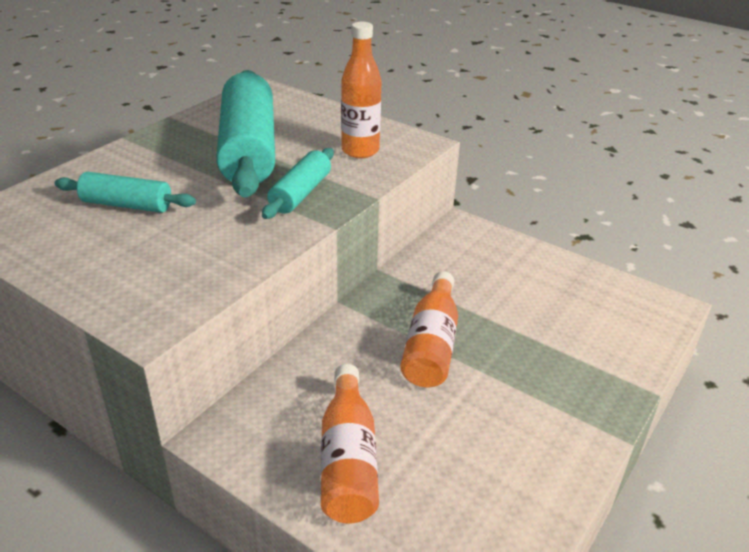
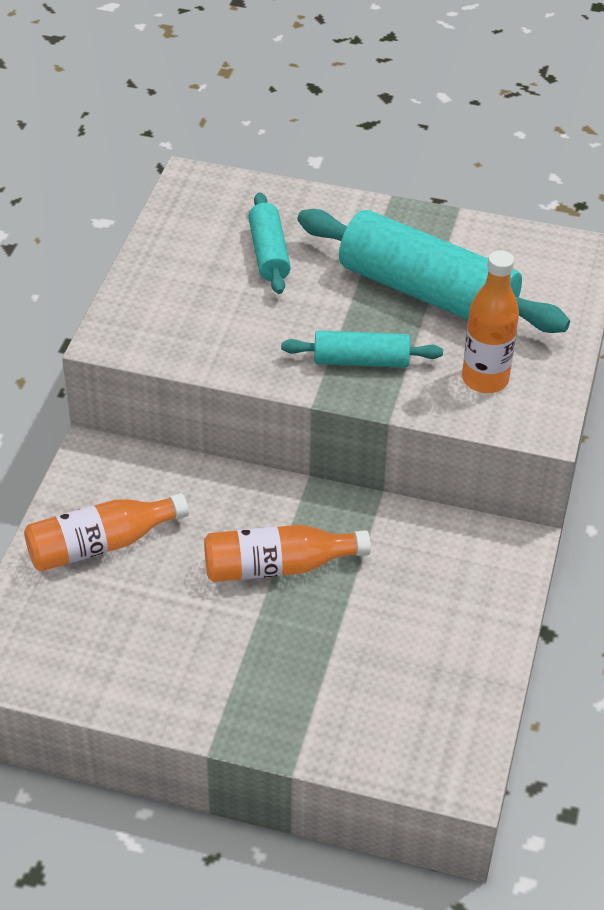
camera: 70 degrees right, 10 degrees up
turquoise rolling pin [216,70,275,198] -> turquoise rolling pin turned 60 degrees clockwise [298,209,570,333]

